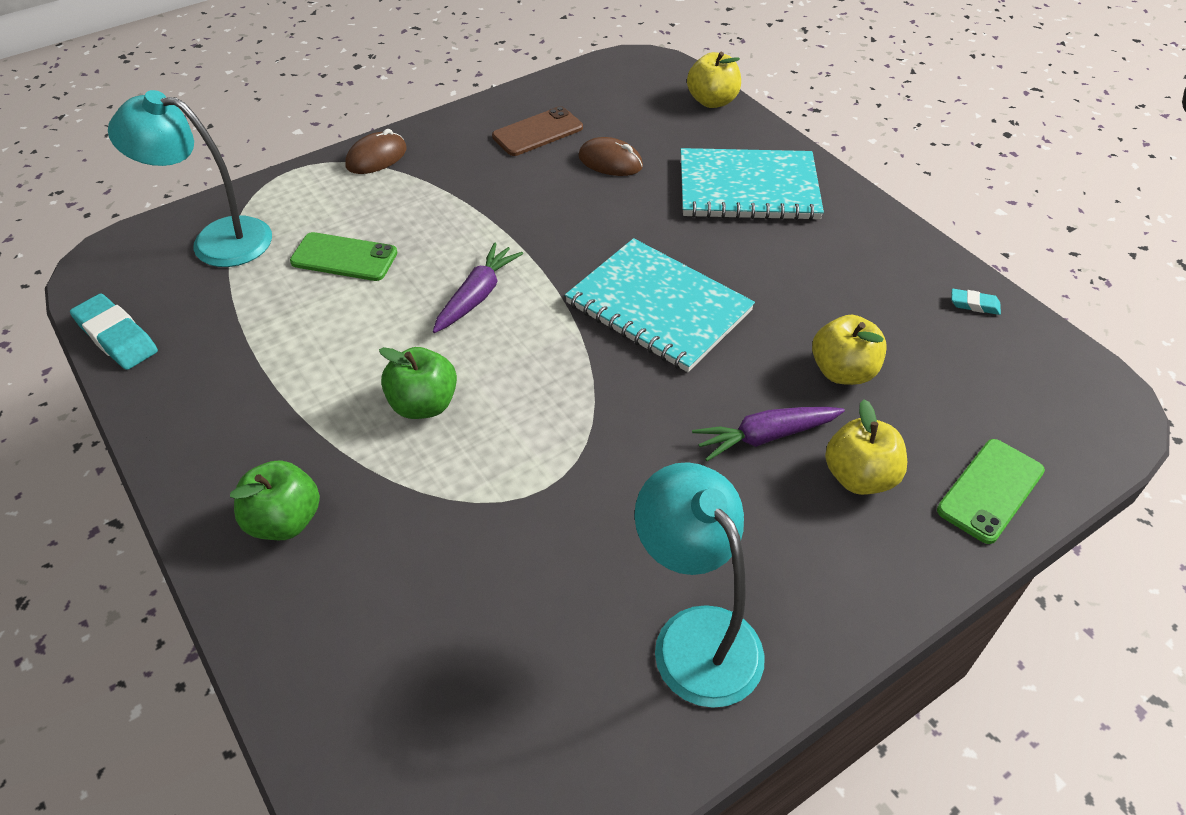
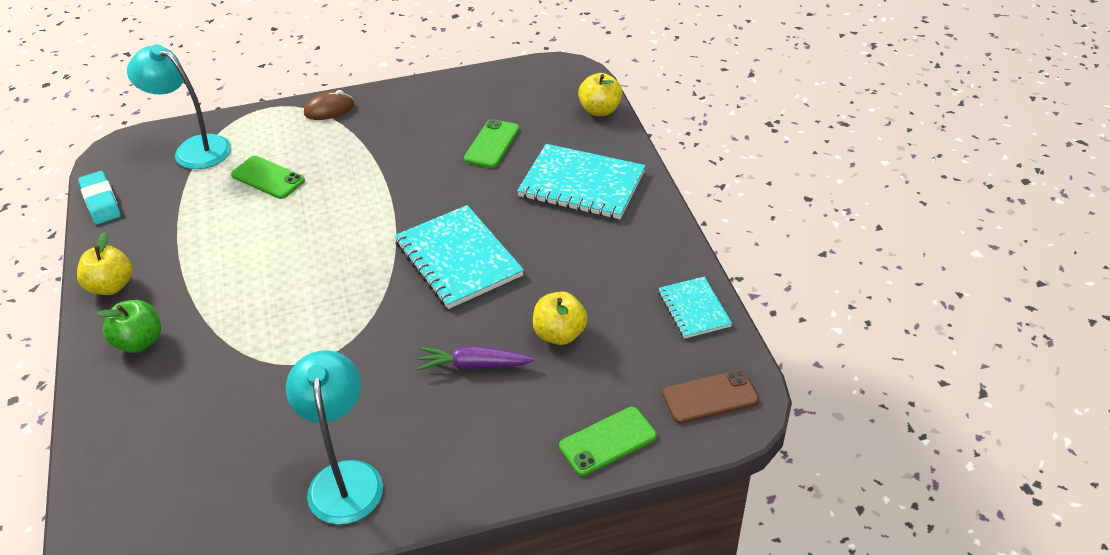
camera: 20 degrees right, 5 degrees down
green apple [379,347,457,419] -> none
purple carrot [433,242,523,333] -> none
brown phone [492,106,583,156] -> brown phone moved to [662,370,759,424]
brown mouse [578,137,643,176] -> green phone [464,119,520,168]
yellow apple [825,399,907,495] -> yellow apple moved to [77,232,132,295]
turquoise eraser [951,289,1001,315] -> turquoise notebook [659,277,733,338]

